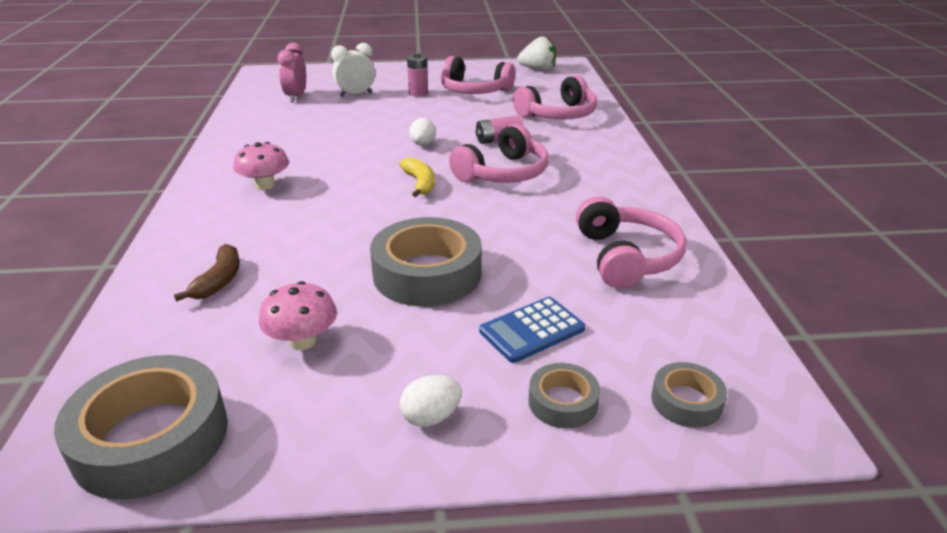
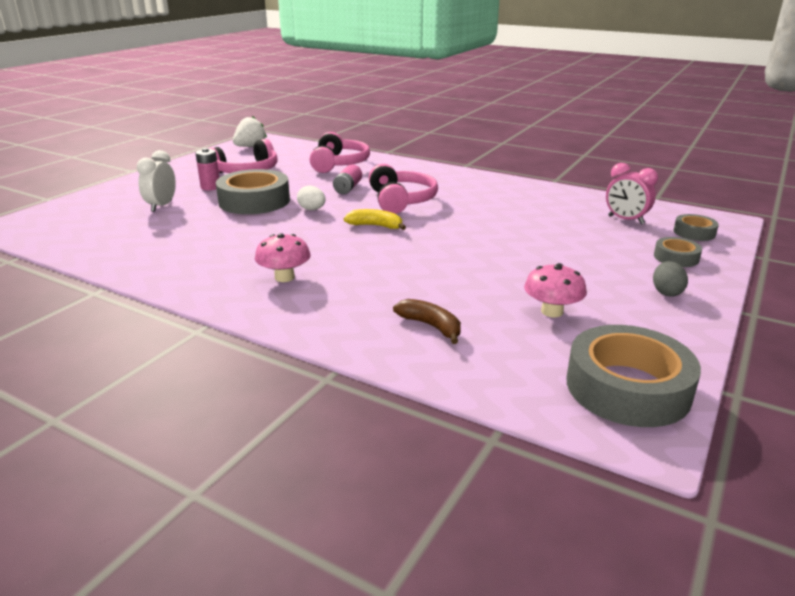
camera: 55 degrees left, 5 degrees down
pink clock [277,43,306,102] -> pink clock moved to [606,163,658,224]
grey tape [370,217,482,307] -> grey tape moved to [216,169,290,214]
white egg [400,375,462,427] -> grey egg [653,261,688,297]
blue calculator [479,297,585,363] -> none
pink headphones [576,196,686,289] -> none

